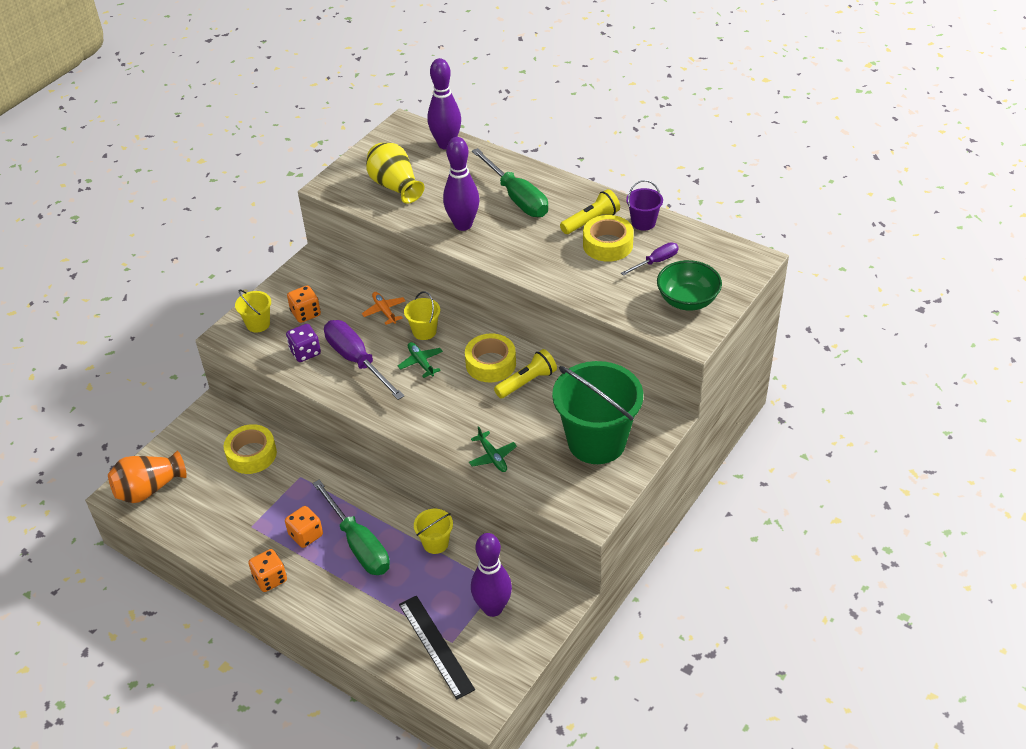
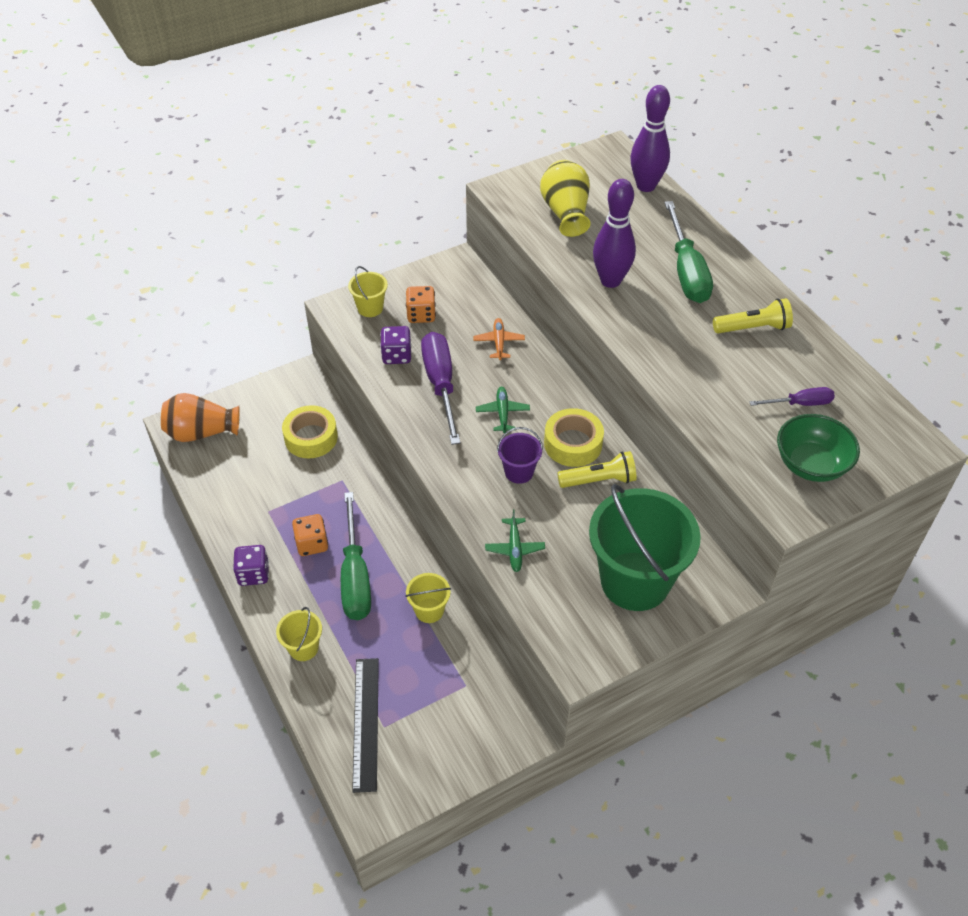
camera: 25 degrees right, 5 degrees up
orange dice [248,549,287,592] -> purple dice [233,545,269,586]
yellow bucket [404,291,440,340] -> yellow bucket moved to [276,607,322,661]
purple bowling pin [471,533,512,617] -> none
yellow tape [583,215,634,262] -> none
purple bucket [626,180,663,231] -> purple bucket moved to [497,427,543,484]

